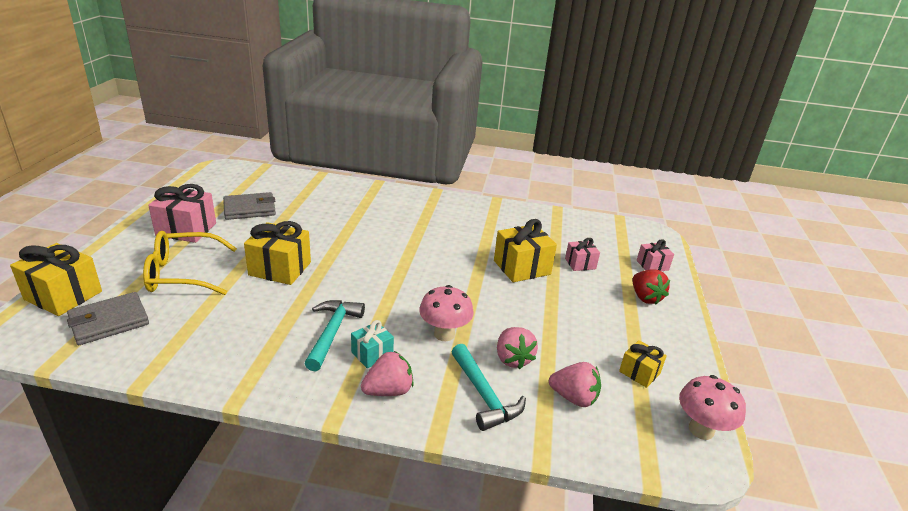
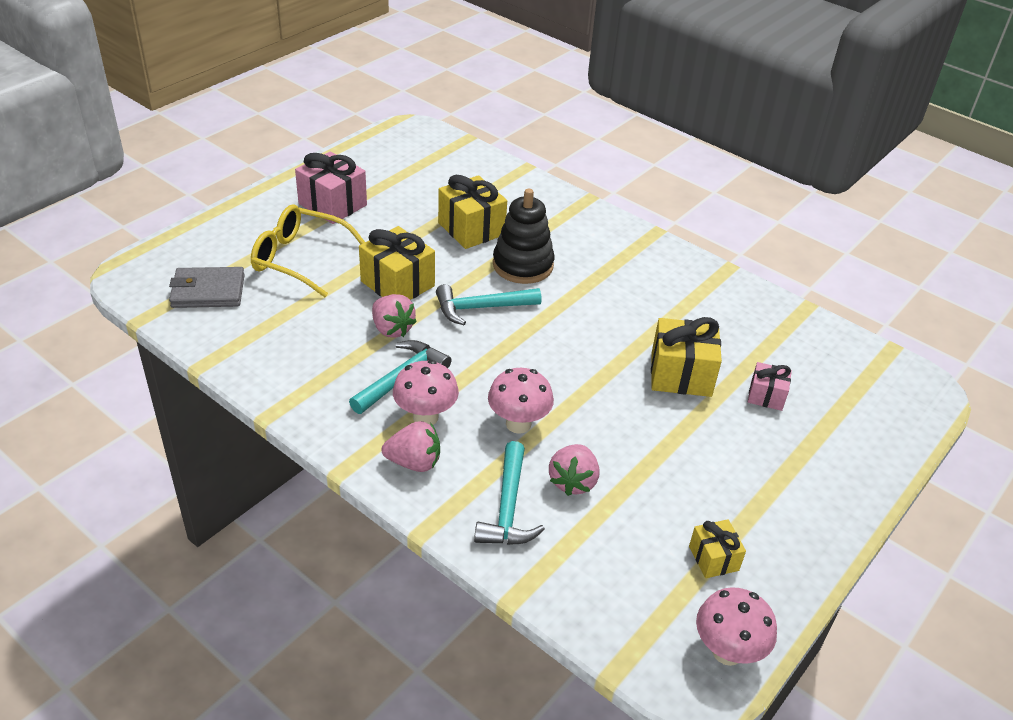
camera: 30 degrees right, 10 degrees up
yellow gift [10,243,102,316] -> yellow gift moved to [438,175,507,249]
grey wallet [223,192,276,220] -> none
turquoise gift [351,320,394,368] -> pink mushroom [393,360,459,426]
pink strawberry [549,362,601,407] -> pink strawberry moved to [372,294,417,338]
red strawberry [633,269,670,304] -> none
pink gift [637,239,674,271] -> none
none -> turquoise hammer [436,284,542,325]
none -> black stacking toy [493,189,555,284]

